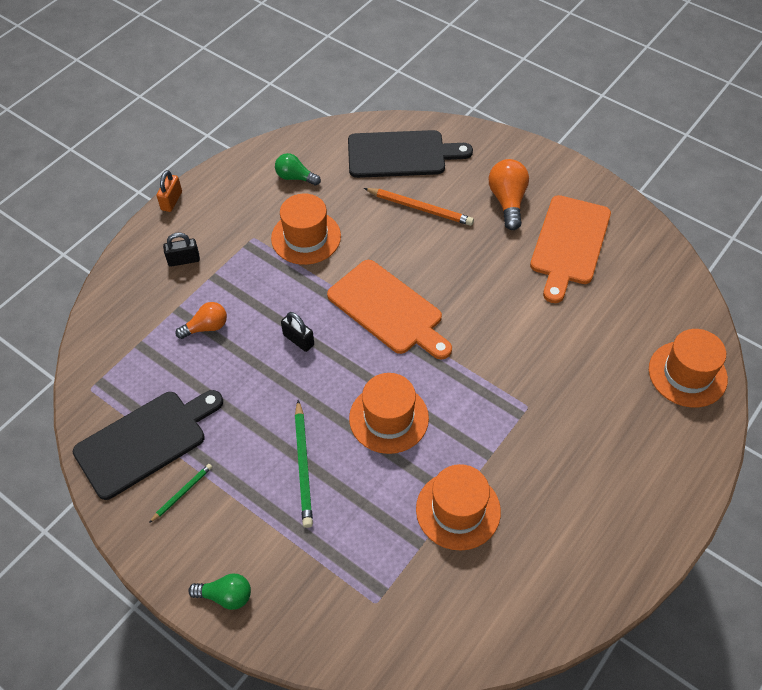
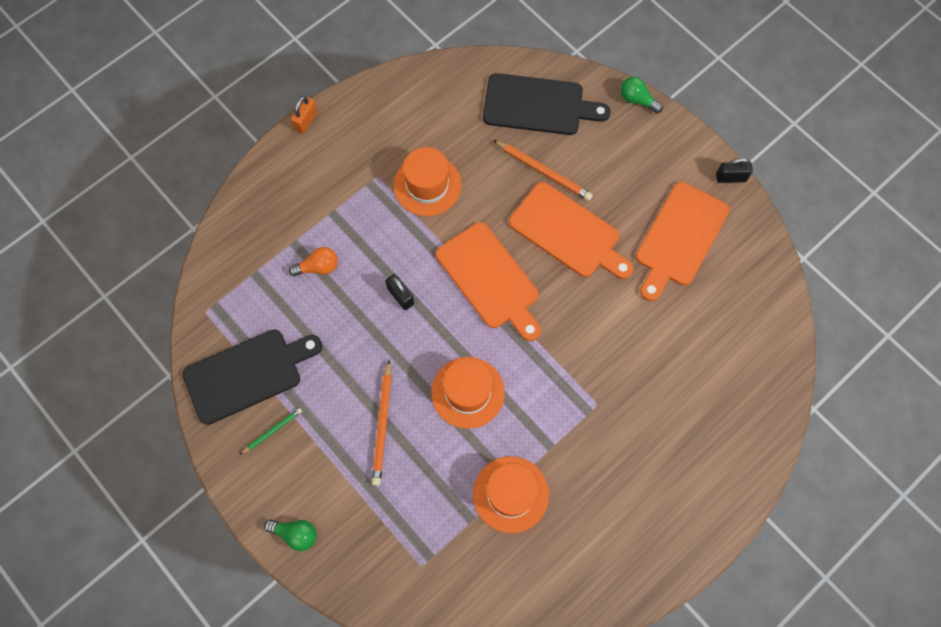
camera: 10 degrees right, 15 degrees up
black padlock [163,233,200,267] -> black padlock moved to [716,158,753,183]
green light bulb [275,153,321,186] -> green light bulb moved to [620,77,663,113]
green pencil [295,400,313,528] -> orange pencil [372,360,392,486]
orange light bulb [489,159,529,230] -> none
orange hat [649,329,728,408] -> none
none -> orange cutting board [509,182,633,279]

